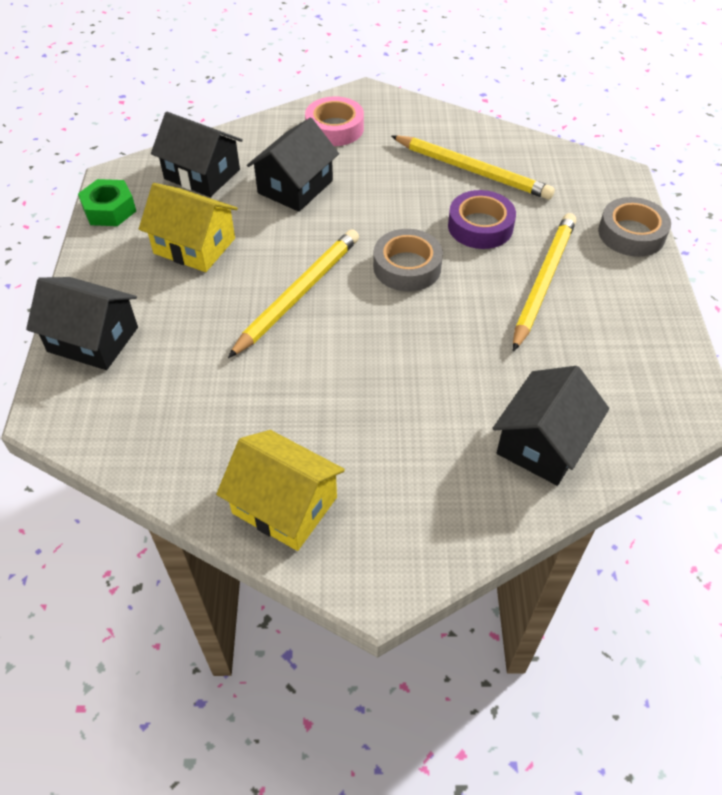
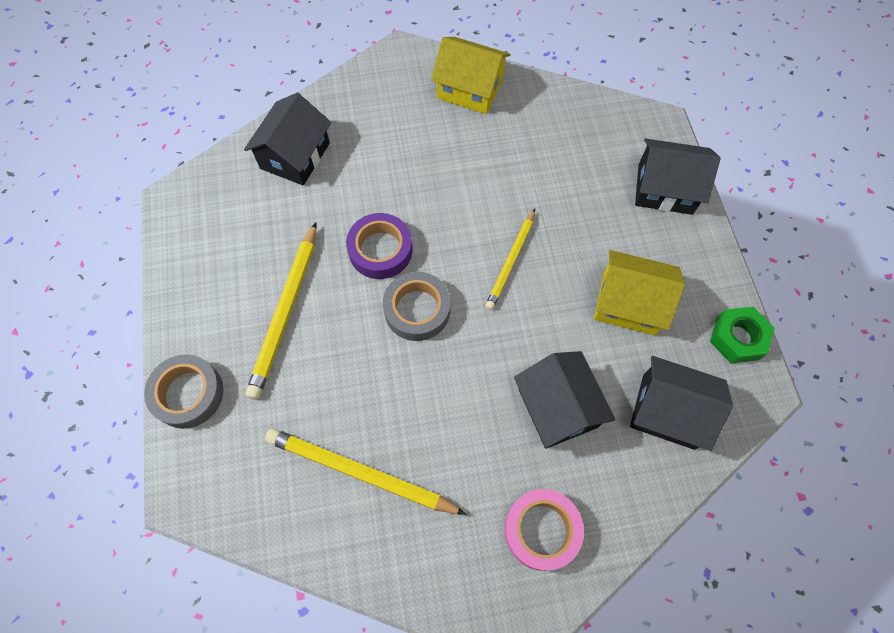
camera: 170 degrees right, 15 degrees up
yellow pencil [228,229,359,358] -> yellow pencil [485,209,535,310], size x0.65
black house [247,118,339,212] -> black house turned 45 degrees counterclockwise [514,351,615,449]
purple tape [448,190,516,249] -> purple tape moved to [346,213,413,279]

